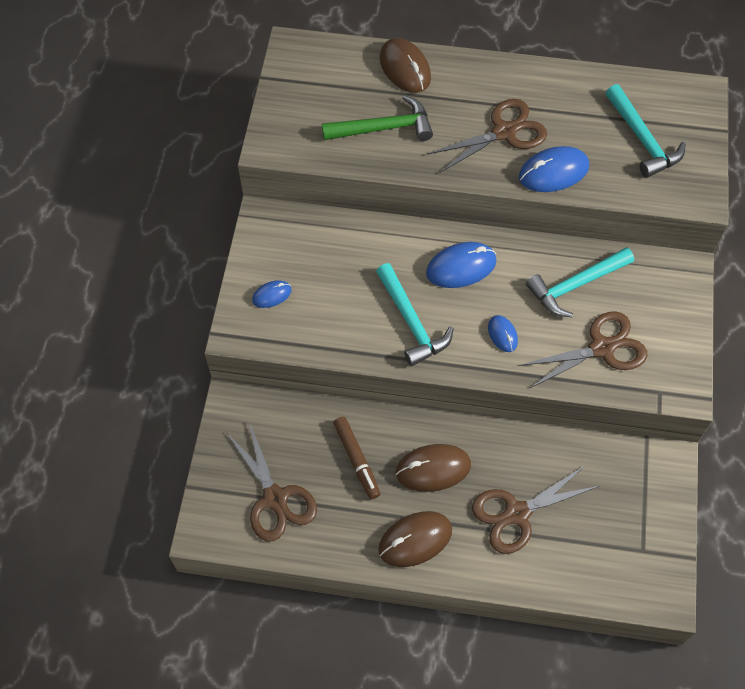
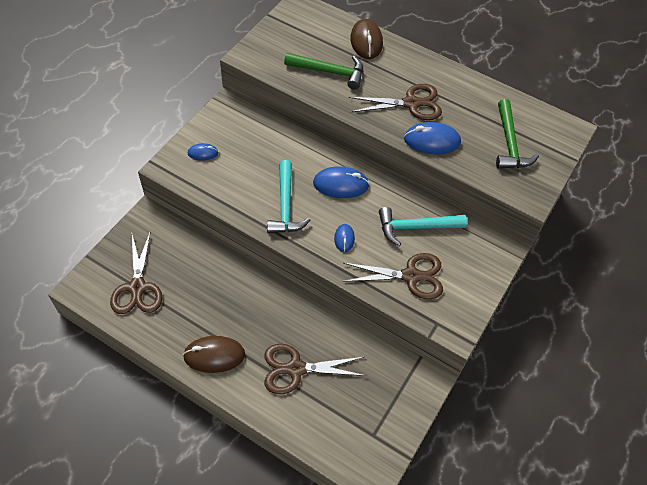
camera: 20 degrees right, 5 degrees down
brown marker [333,417,380,499] -> none
brown mouse [396,444,471,492] -> none
turquoise hammer [606,84,686,178] -> green hammer [496,99,539,169]

